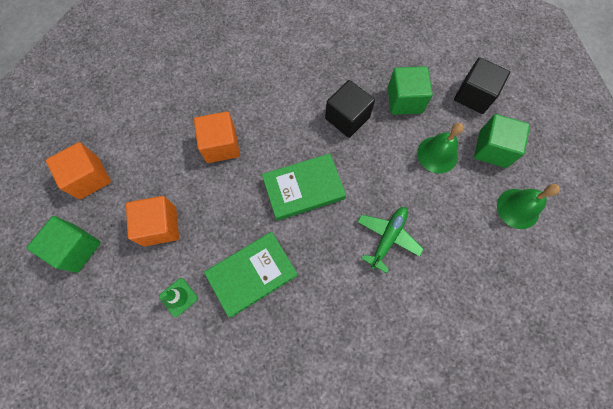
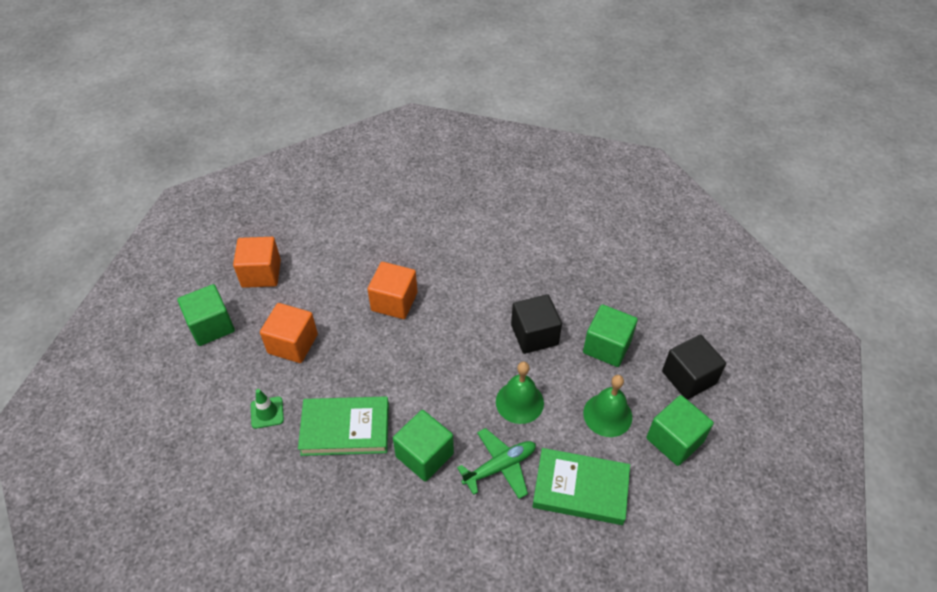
camera: 30 degrees right, 20 degrees down
green book [262,153,346,221] -> green book moved to [532,448,630,525]
green bell [497,184,560,229] -> green bell moved to [496,362,544,424]
none -> green cube [393,410,454,482]

